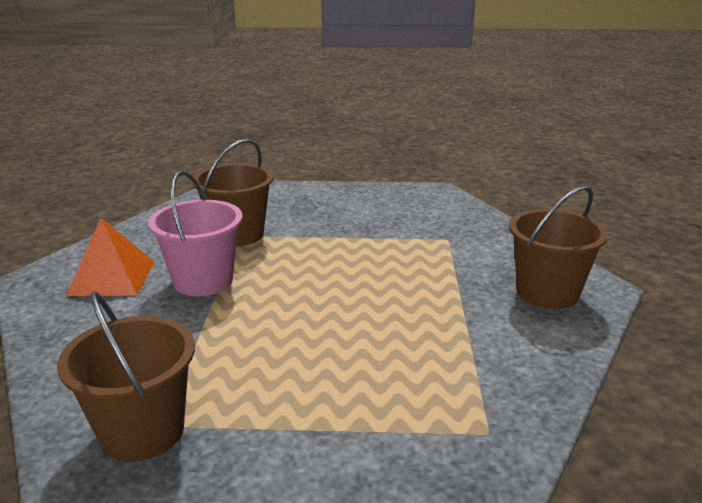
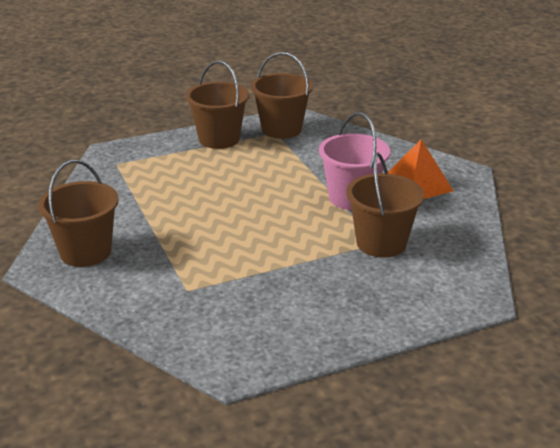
camera: 155 degrees right, 5 degrees up
none -> brown bucket [186,60,249,149]

